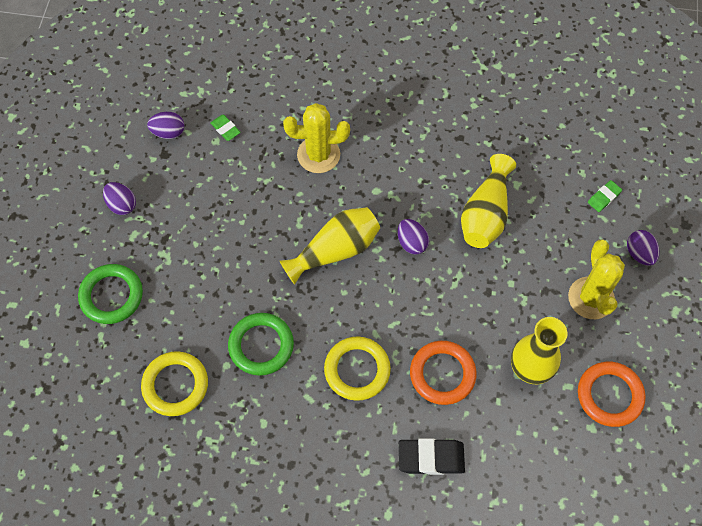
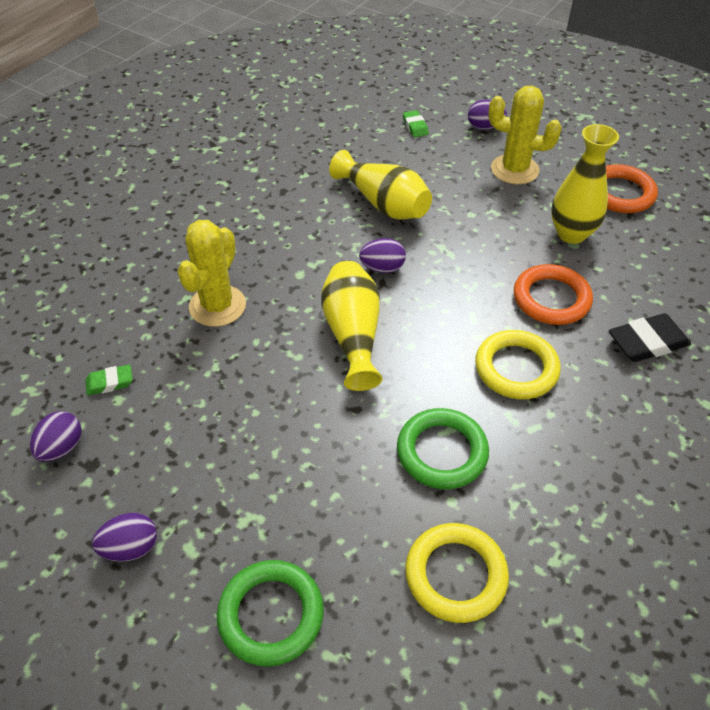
camera: 65 degrees left, 15 degrees down
black eraser [399,438,465,475] -> black eraser turned 45 degrees clockwise [609,313,691,362]

